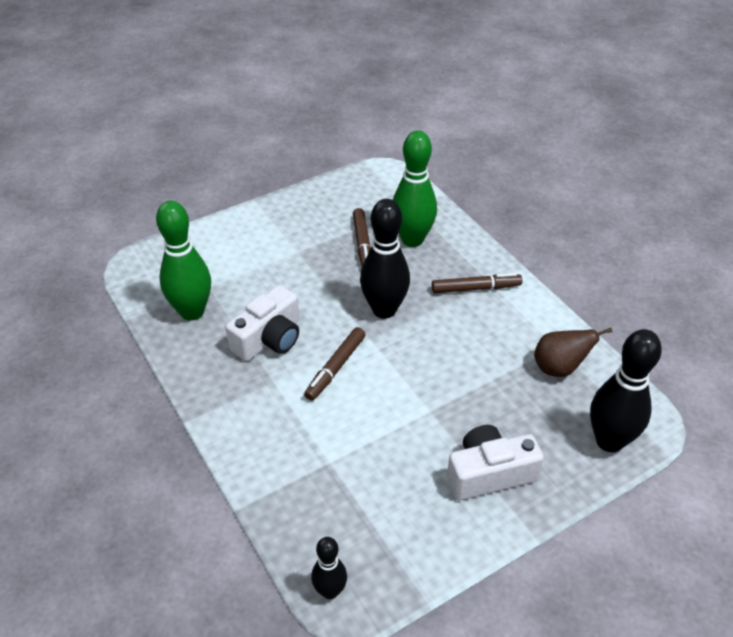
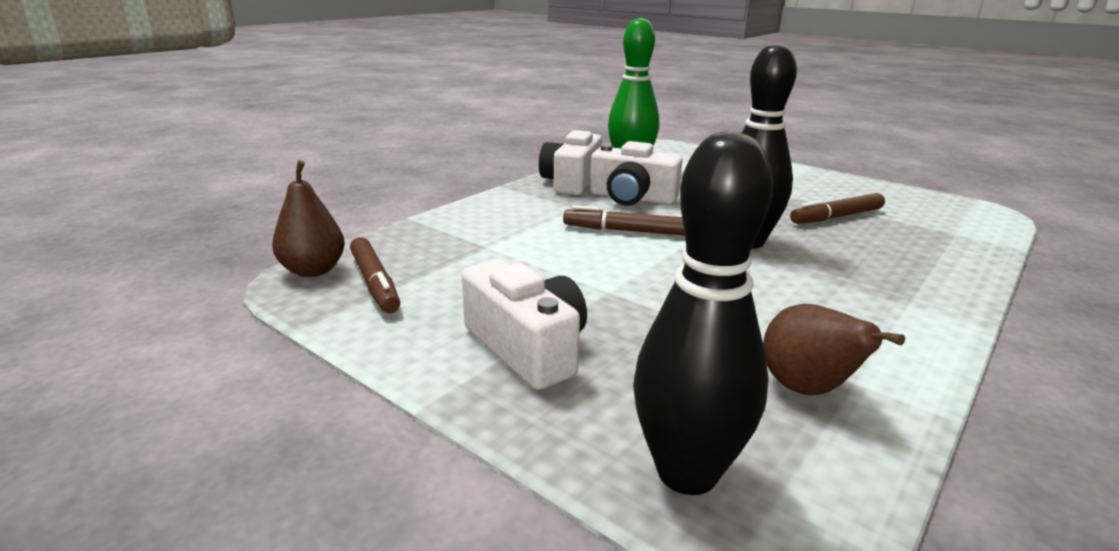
camera: 70 degrees right, 20 degrees down
black bowling pin [311,537,347,599] -> brown pear [272,160,345,277]
green bowling pin [393,131,437,247] -> none
brown marker [432,273,522,293] -> brown marker moved to [350,237,400,313]
none -> white camera [539,130,602,195]

